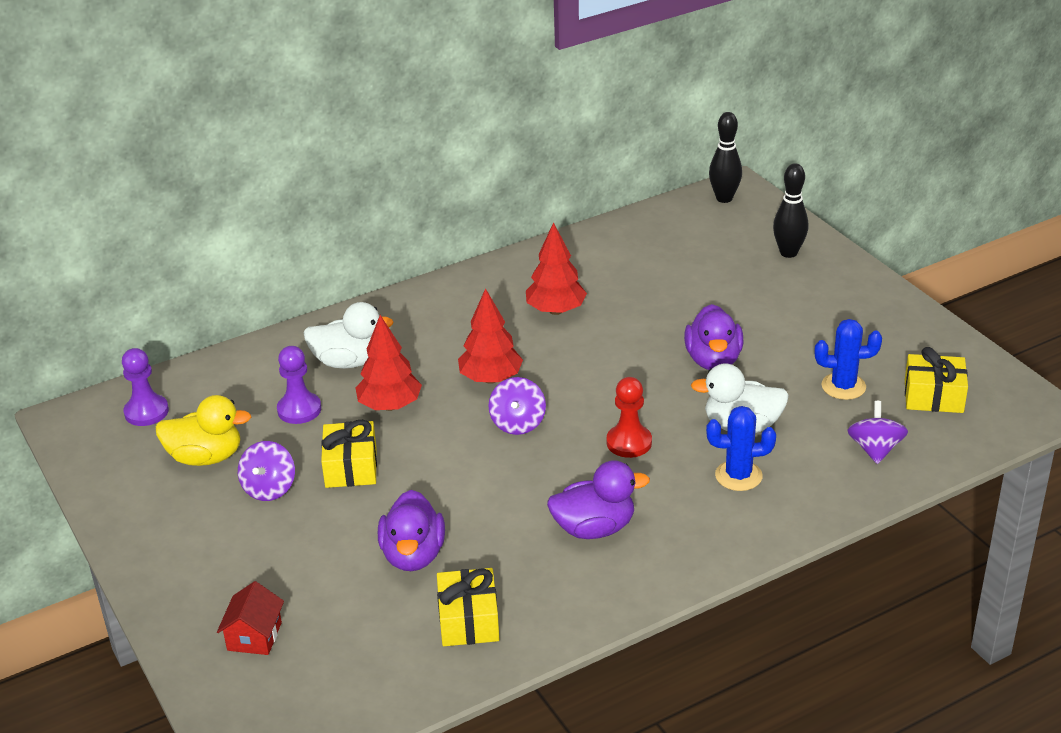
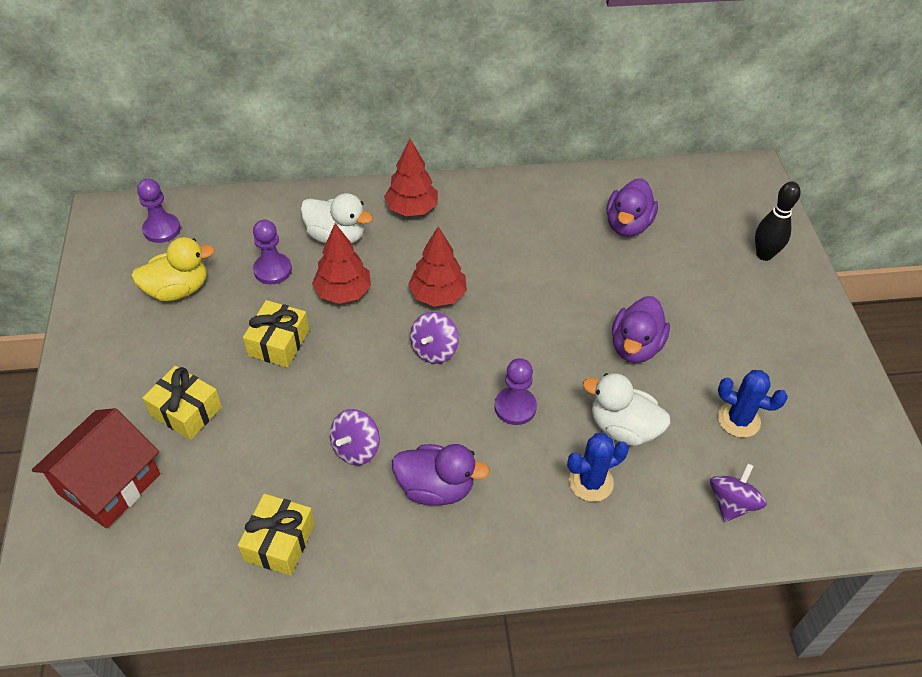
camera: 20 degrees right, 15 degrees up
yellow duck [155,395,251,466] -> yellow duck turned 45 degrees counterclockwise [131,237,215,301]
red house [217,581,284,655] -> red house [32,408,160,529], size x1.85
purple spinning top [238,441,295,501] -> purple spinning top moved to [330,409,380,465]
purple duck [378,490,445,571] -> purple duck moved to [607,178,658,237]
red tree [526,222,587,315] -> red tree moved to [384,139,438,216]
red pawn [607,377,652,458] -> purple pawn [494,358,537,425]
blue cactus [706,406,776,491] -> blue cactus turned 45 degrees counterclockwise [567,433,629,502]
black bowling pin [709,112,742,203] -> none
yellow gift [905,347,968,413] -> yellow gift moved to [143,366,222,440]

